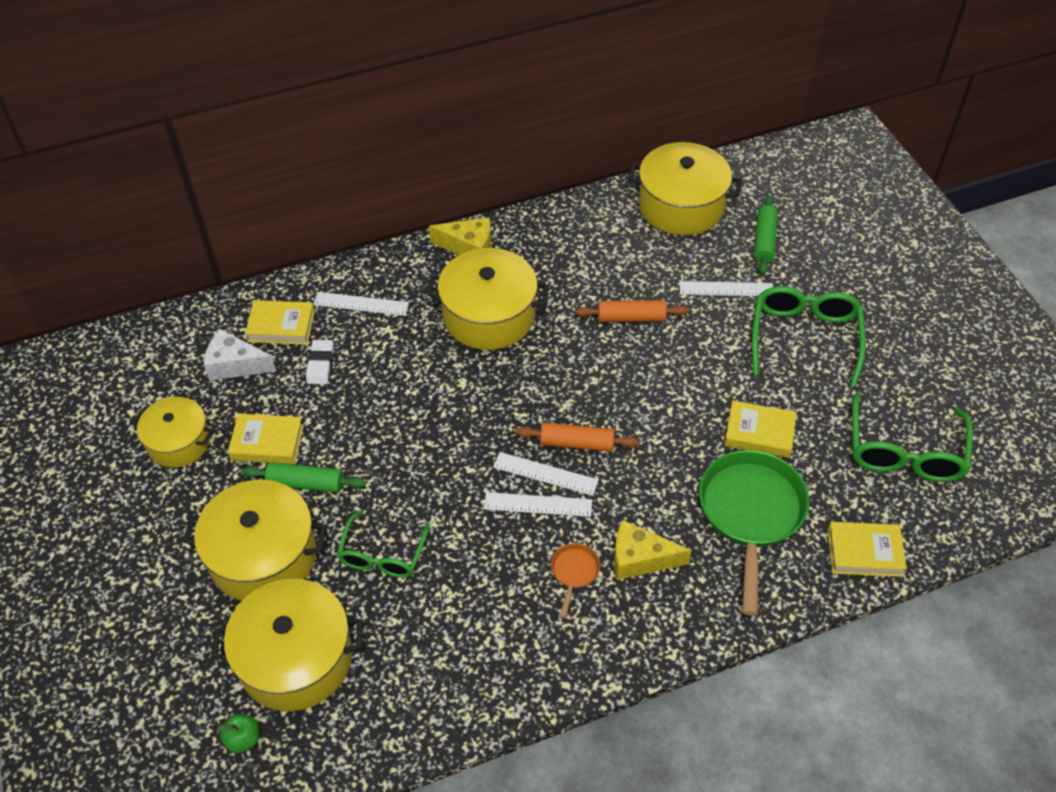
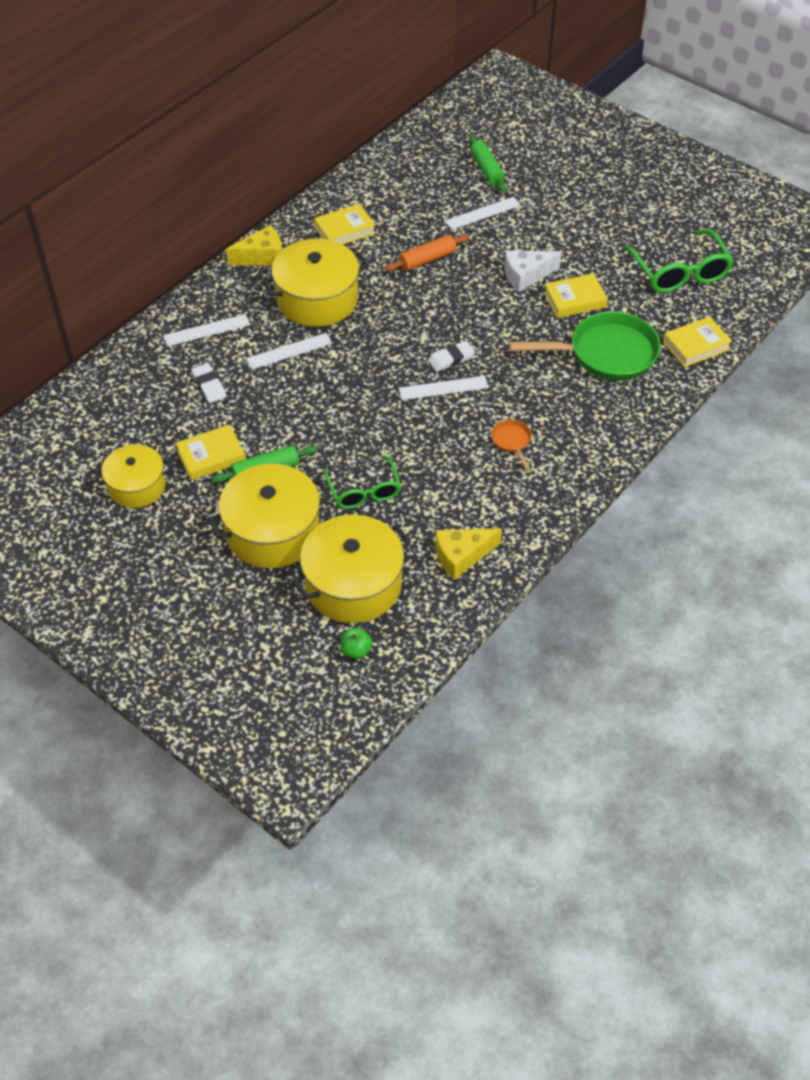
camera: 30 degrees left, 0 degrees up
white cheese [204,329,276,381] -> white cheese moved to [504,250,562,292]
yellow book [245,300,315,345] -> yellow book moved to [314,204,376,244]
white ruler [484,492,592,517] -> white ruler moved to [246,333,332,369]
orange rolling pin [517,423,639,452] -> white eraser [428,341,475,372]
yellow cheese [614,520,692,580] -> yellow cheese moved to [435,528,502,580]
yellow pot [628,142,742,235] -> none
green pan [699,450,810,616] -> green pan turned 105 degrees clockwise [509,311,661,380]
green glasses [752,286,866,387] -> none

